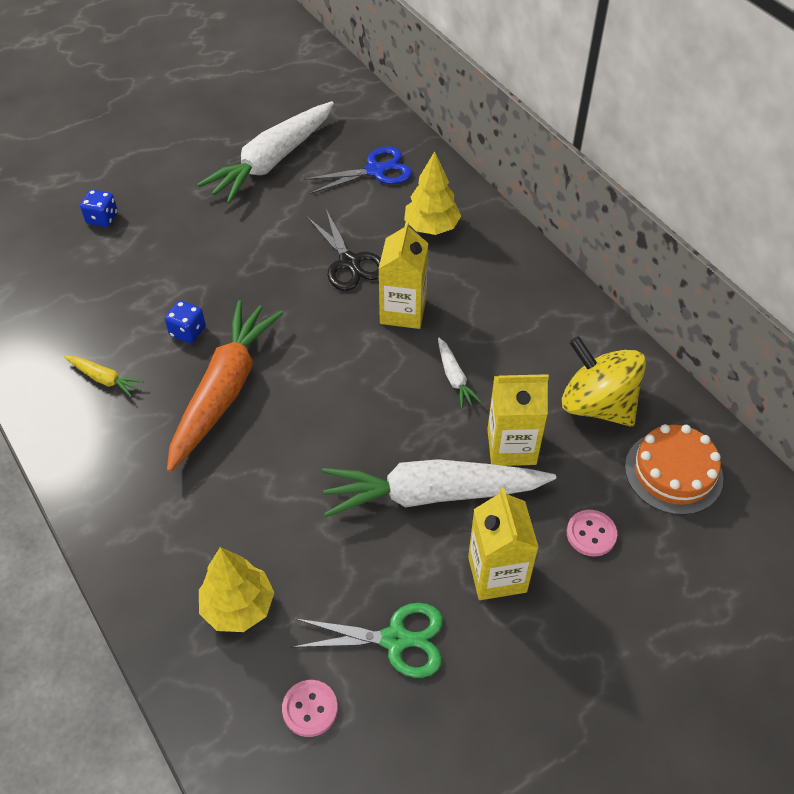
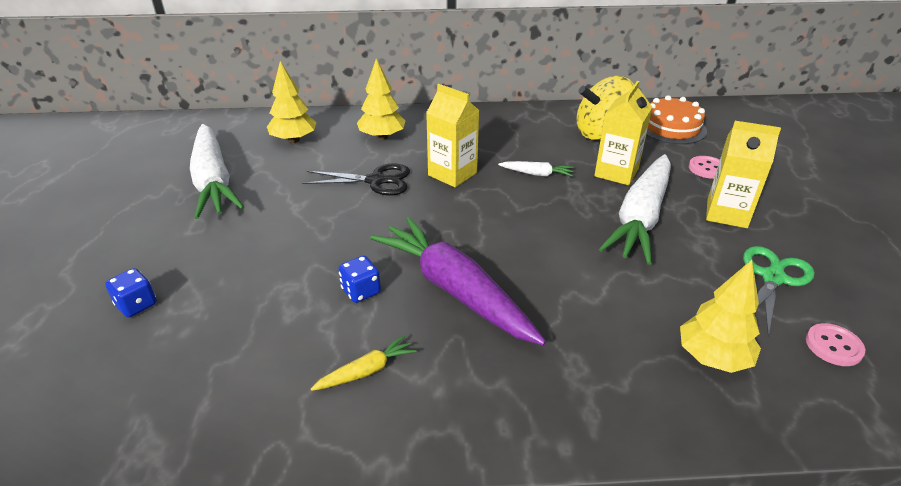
camera: 60 degrees left, 15 degrees down
orange carrot [167,300,283,472] -> purple carrot [370,217,546,345]
blue scissors [303,147,412,194] -> yellow tree [267,61,317,143]

